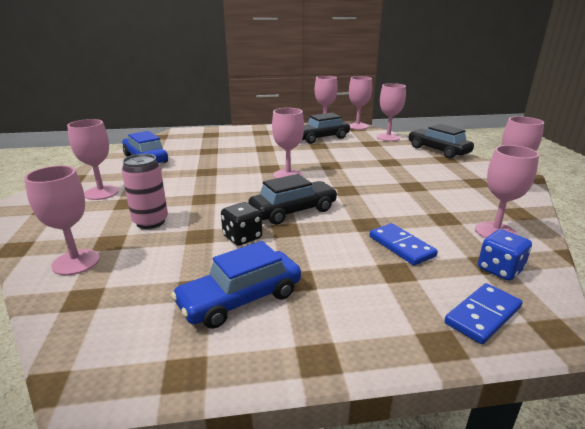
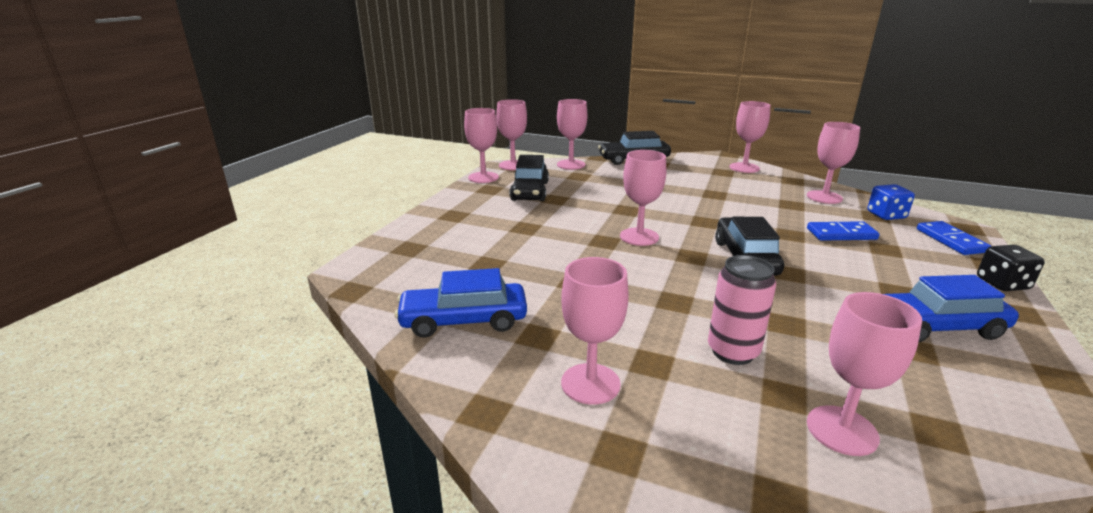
camera: 60 degrees left, 0 degrees up
blue car [171,241,301,329] -> blue car turned 90 degrees clockwise [884,275,1019,343]
black dice [221,202,262,246] -> black dice moved to [977,245,1045,291]

